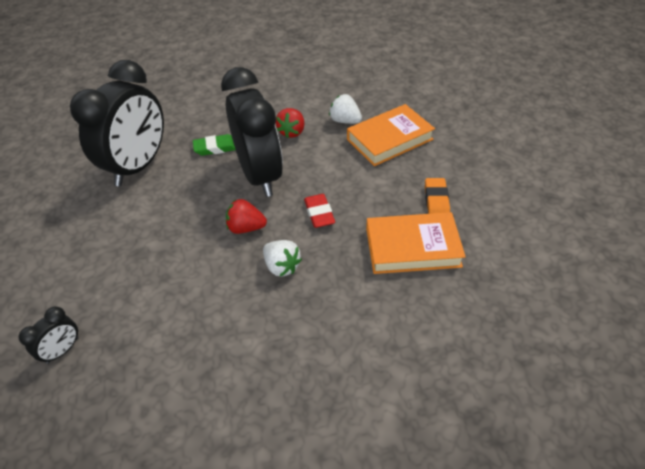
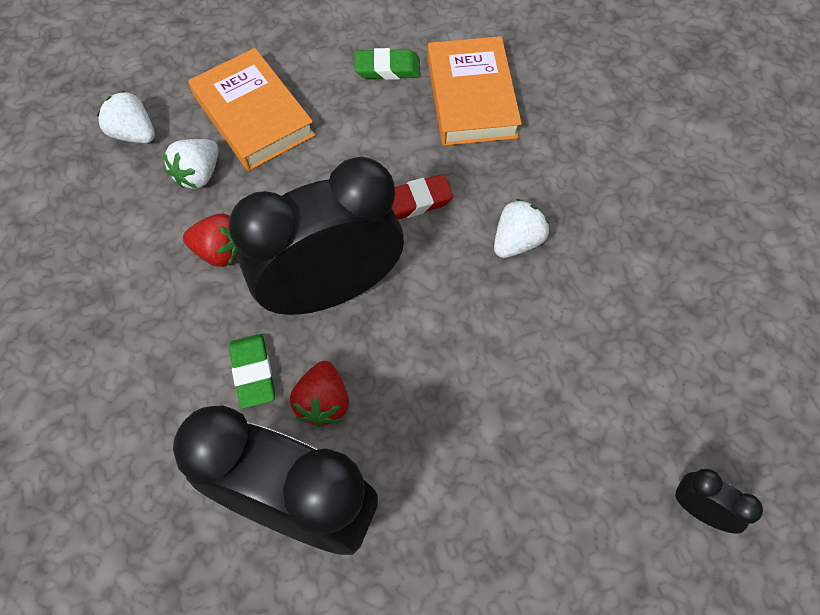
camera: 95 degrees left, 15 degrees up
red strawberry [226,199,267,234] -> red strawberry moved to [290,361,349,427]
orange eraser [425,178,450,214] -> green eraser [355,48,420,80]
none -> white strawberry [97,91,155,143]

